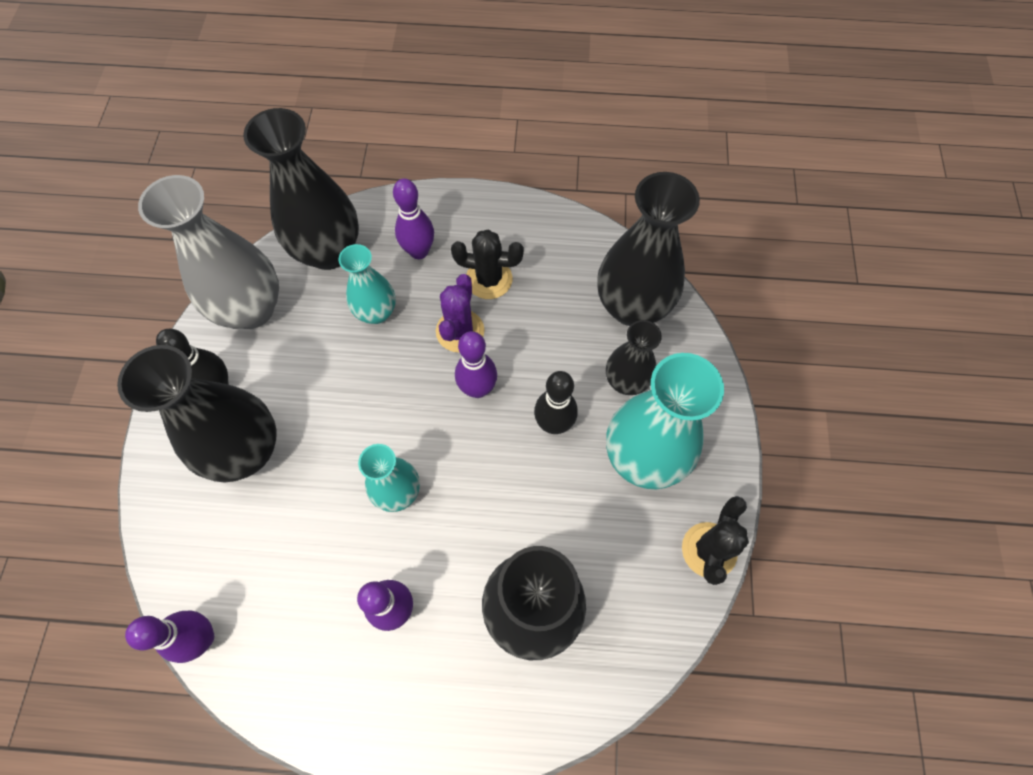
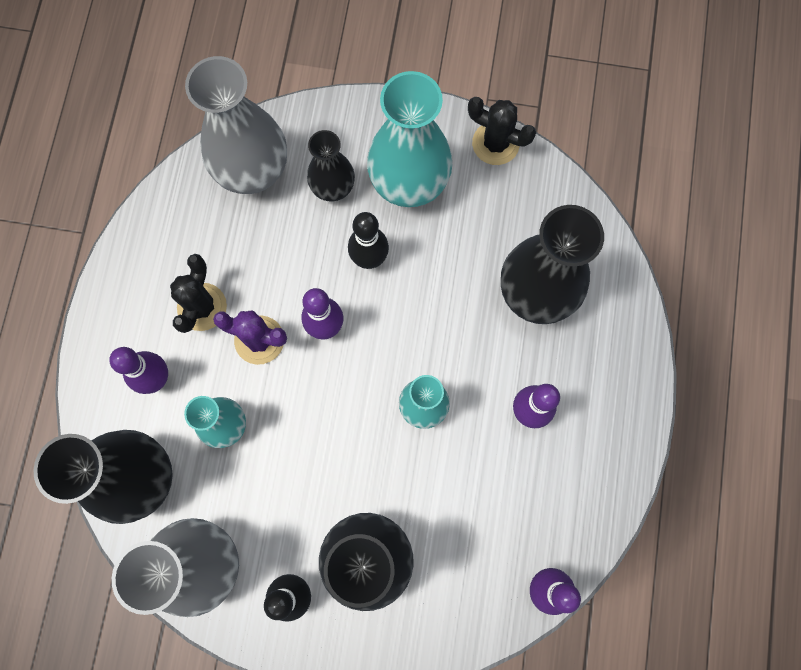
camera: 85 degrees left, 10 degrees up
black vase [597,172,700,326] -> grey vase [185,56,287,194]

